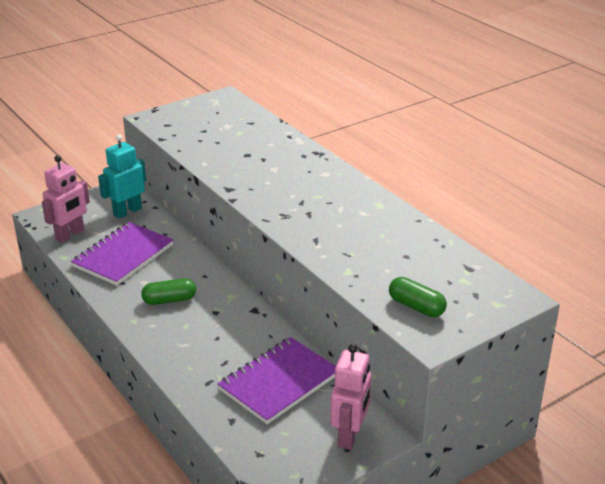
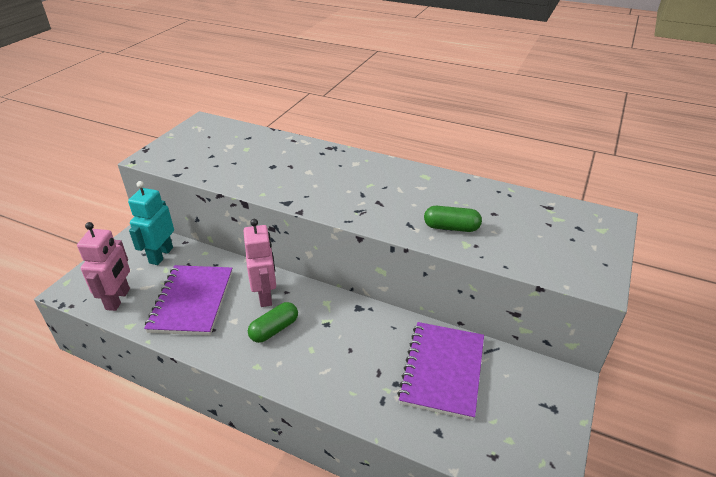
camera: 30 degrees left, 5 degrees up
pink robot [330,344,372,450] -> pink robot moved to [244,219,276,307]
green capsule [389,277,447,317] -> green capsule moved to [424,206,482,232]

